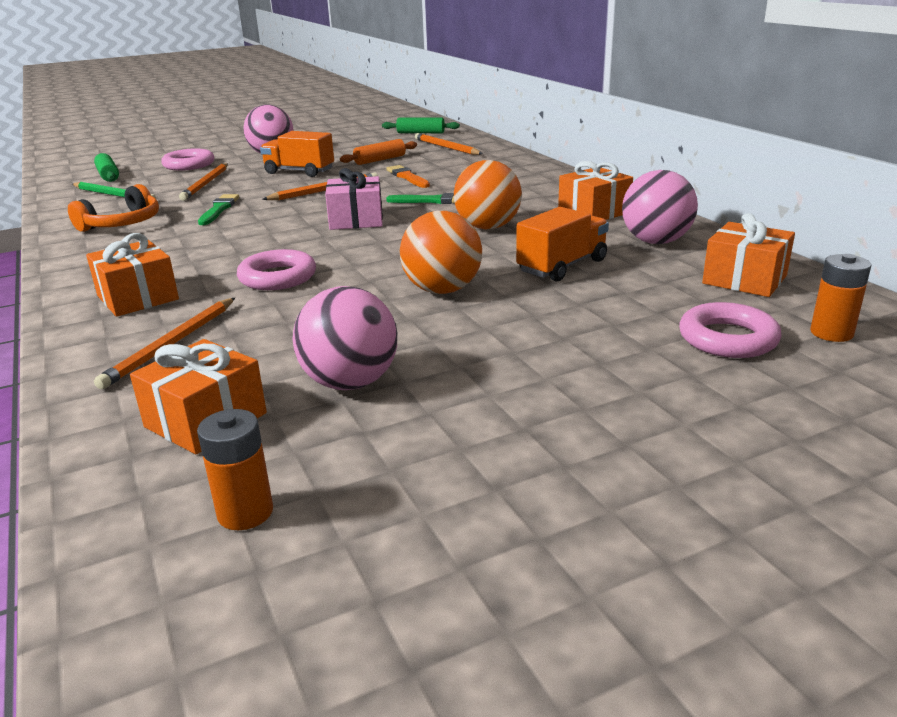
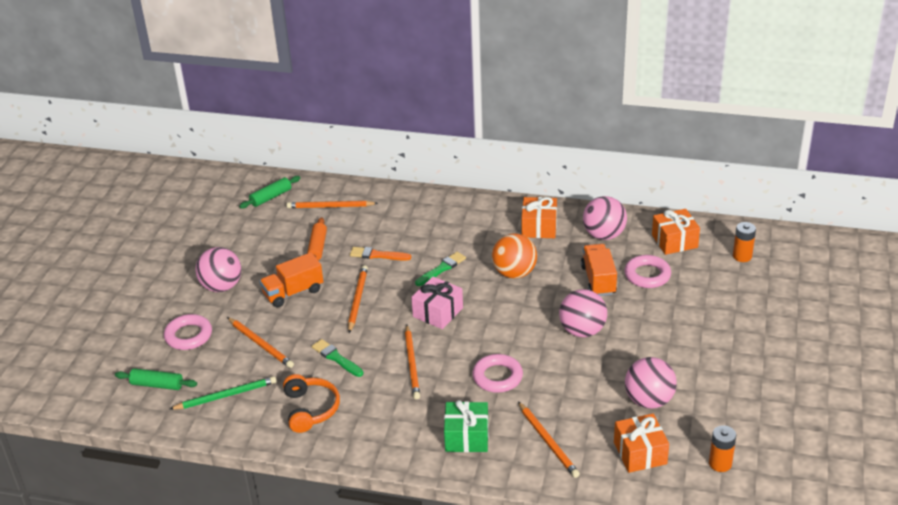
camera: 50 degrees left, 10 degrees up
orange gift [86,233,179,317] -> green gift [444,400,488,452]
orange ball [400,211,482,294] -> pink ball [559,289,607,337]
pink ring [679,302,782,358] -> pink ring moved to [624,255,671,288]
none -> orange pencil [405,325,420,399]

